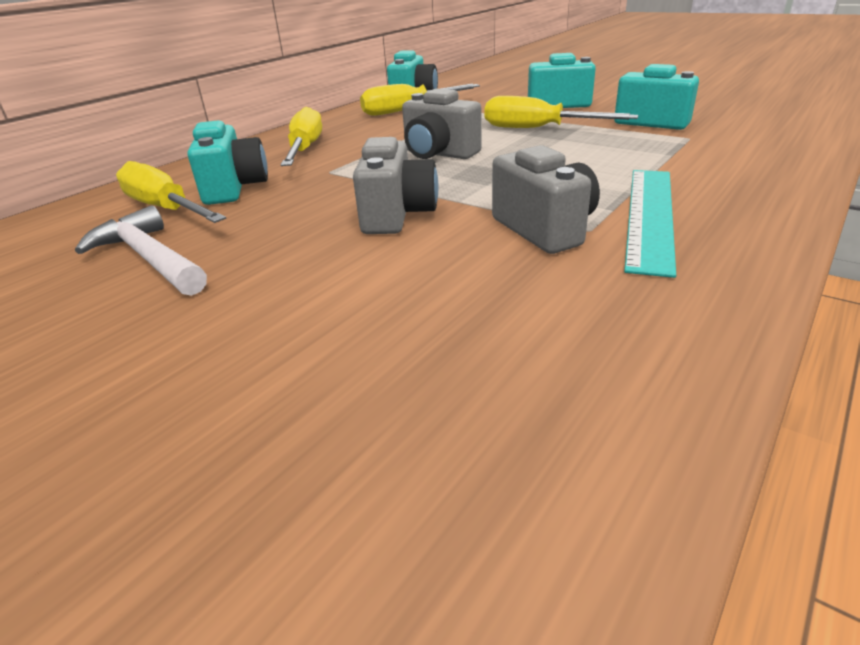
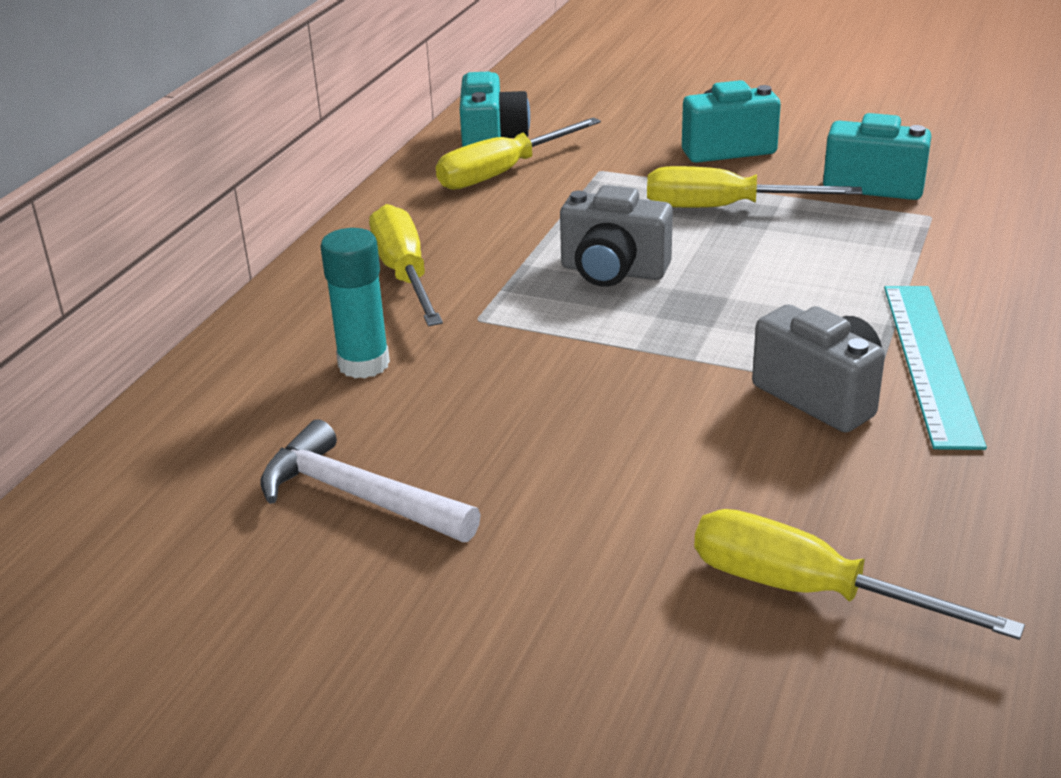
camera: 15 degrees left, 0 degrees up
yellow screwdriver [116,161,226,223] -> yellow screwdriver moved to [694,509,1025,640]
turquoise camera [187,120,268,205] -> turquoise glue stick [320,228,390,379]
grey camera [353,137,438,234] -> none

